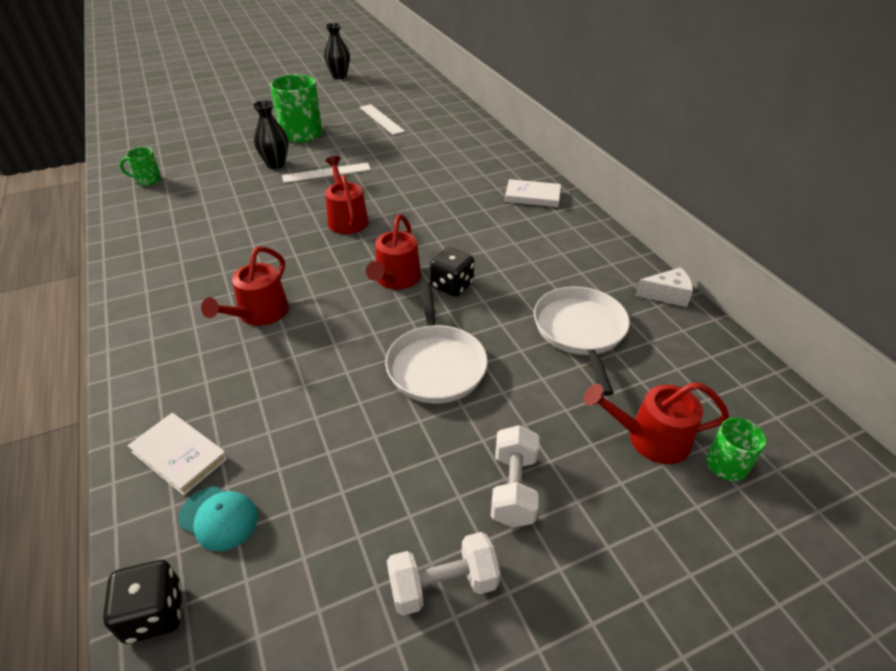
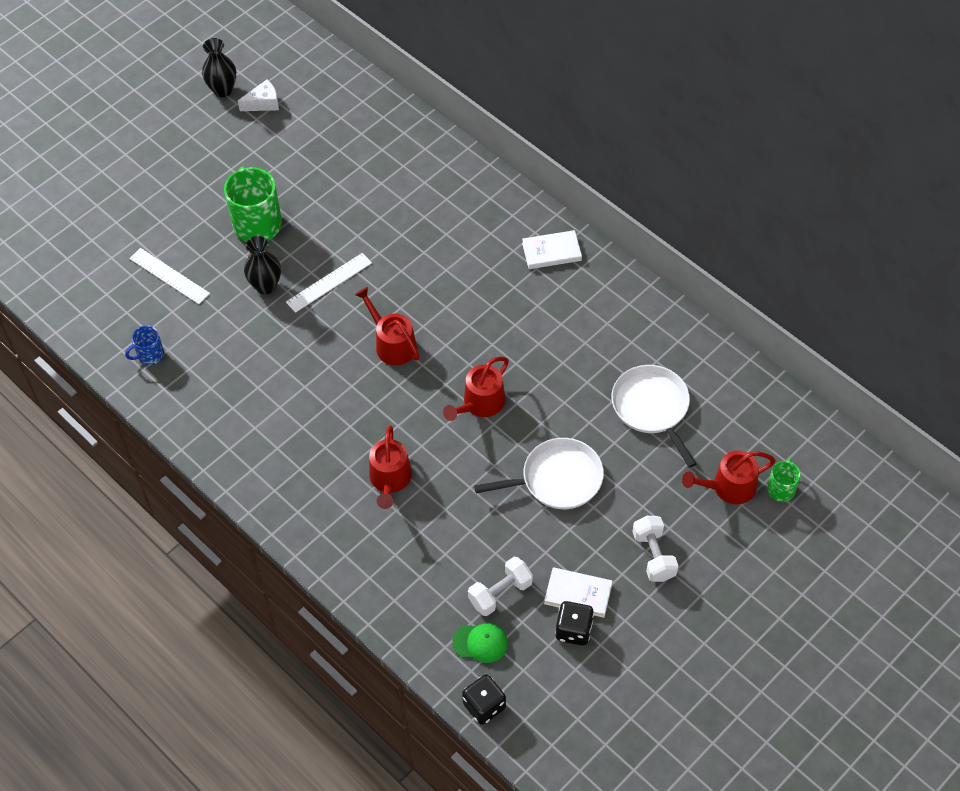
camera: 20 degrees left, 15 degrees up
green mug [120,147,162,186] -> blue mug [125,326,164,365]
white book [128,413,228,496] -> white book moved to [544,567,613,618]
turquoise cap [178,486,258,551] -> green cap [453,623,508,663]
white ruler [360,104,405,135] -> white ruler moved to [129,248,210,304]
red watering can [366,214,421,290] -> red watering can turned 45 degrees clockwise [443,357,509,421]
white pan [385,282,488,404] -> white pan turned 75 degrees counterclockwise [474,438,604,509]
white dumbbell [387,532,500,616] -> white dumbbell moved to [468,557,533,616]
black dice [430,247,474,297] -> black dice moved to [555,601,594,646]
white cheese [635,267,693,307] -> white cheese moved to [238,80,279,111]

